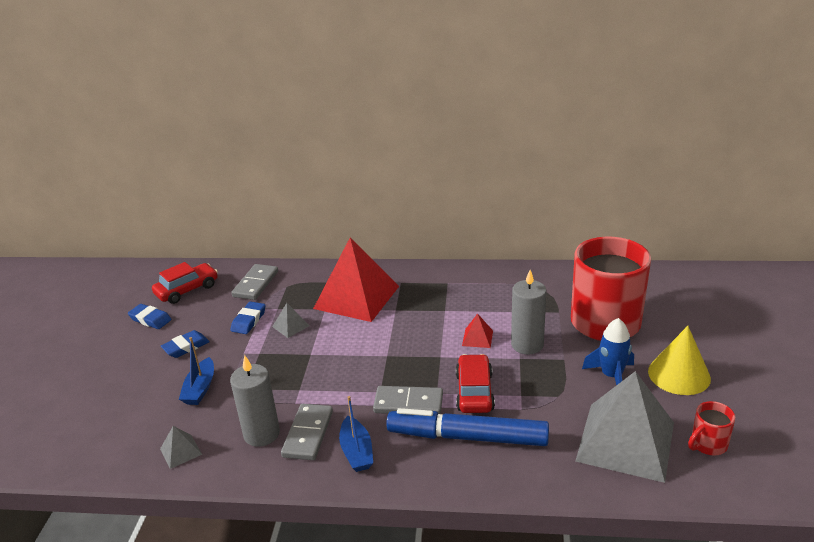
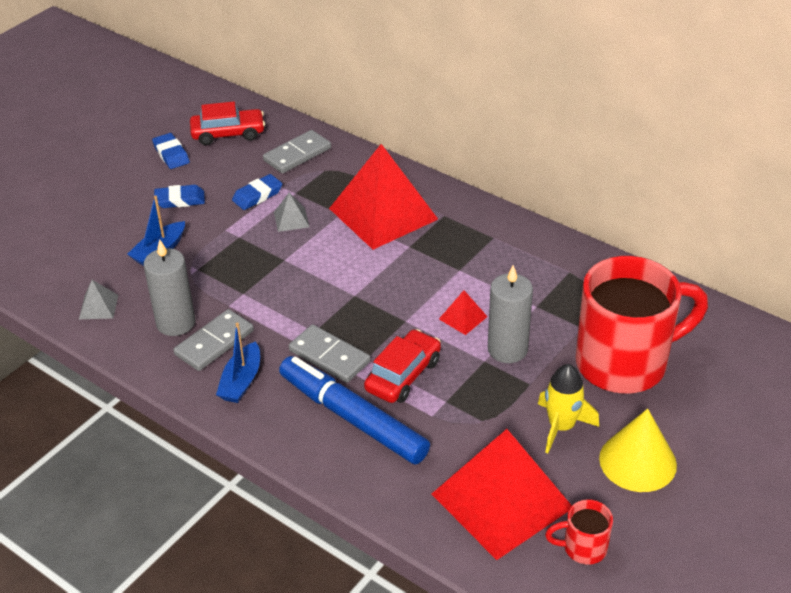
camera: 30 degrees right, 10 degrees up
grey pyramid [575,371,674,483] -> red pyramid [431,429,572,560]
blue rocket [582,318,634,385] -> yellow rocket [538,364,599,453]

